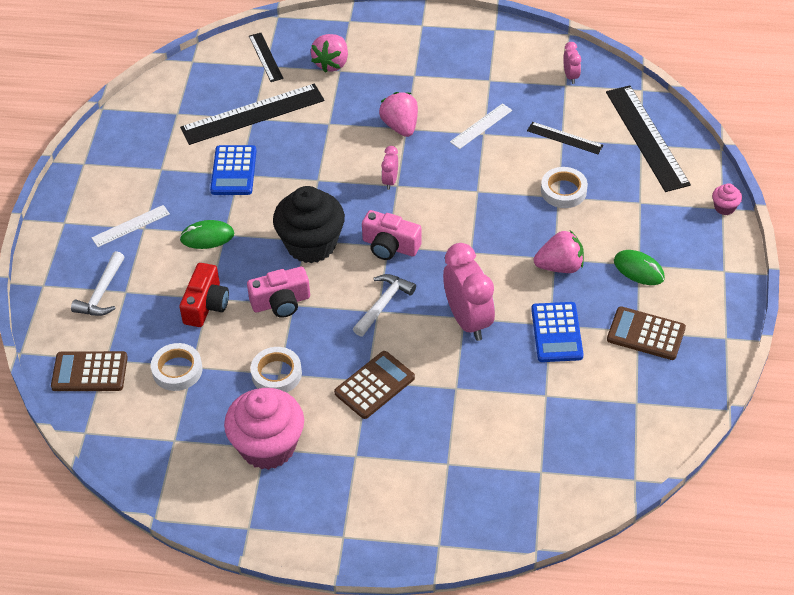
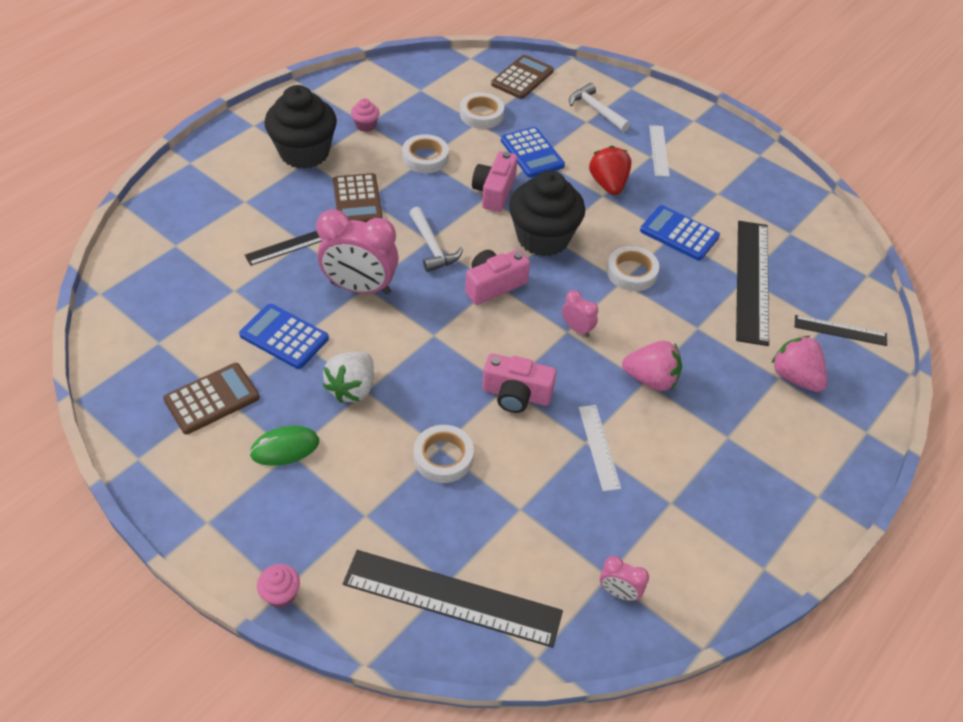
camera: 120 degrees right, 0 degrees up
green mouse [180,220,234,249] -> red strawberry [589,146,632,195]
red camera [180,263,229,327] -> blue calculator [501,127,565,178]
pink cupcake [224,388,304,470] -> pink cupcake [351,98,380,132], size x0.42
black ruler [527,122,603,154] -> black ruler moved to [245,231,322,266]
pink strawberry [534,230,584,273] -> white strawberry [323,352,374,403]
none -> black cupcake [264,85,337,169]
none -> pink camera [483,353,556,413]
none -> white tape [607,246,659,291]

